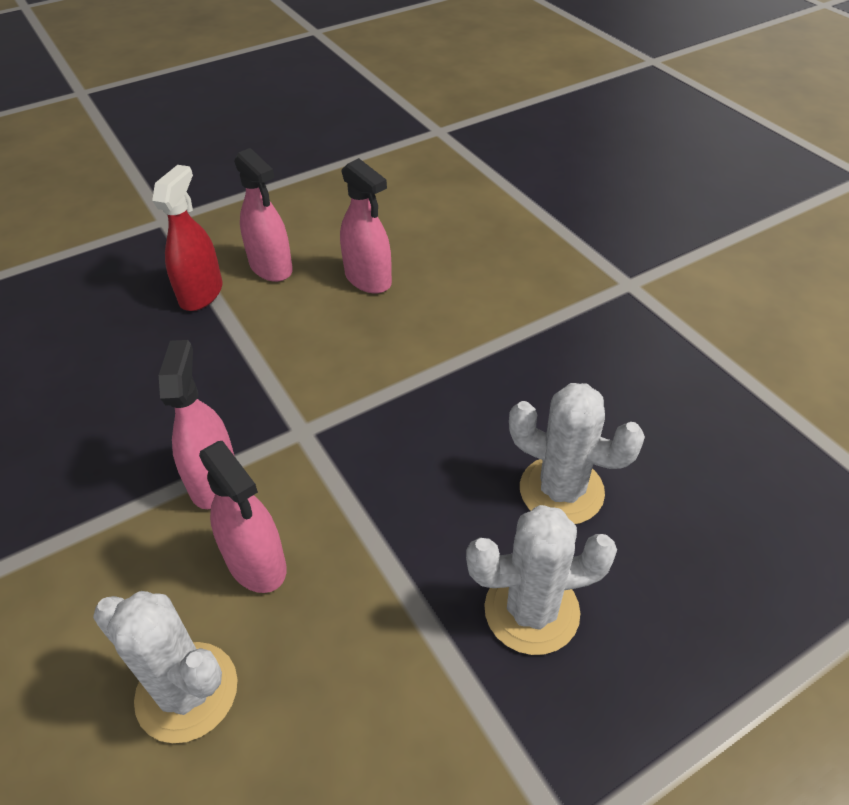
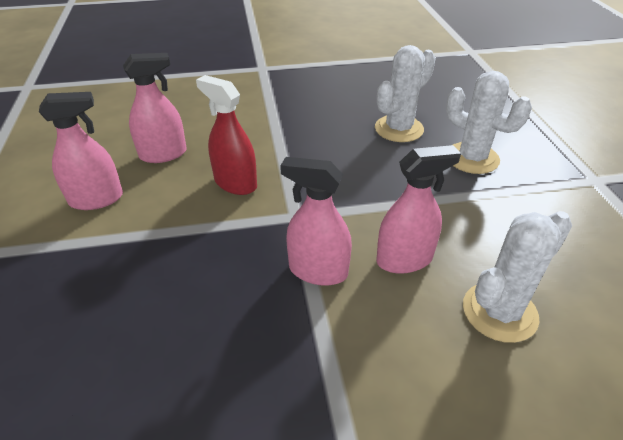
camera: 70 degrees left, 5 degrees down
red spray bottle [152,165,223,311] -> red spray bottle moved to [196,75,257,195]
white cactus [466,505,617,655] -> white cactus turned 60 degrees counterclockwise [446,71,532,174]

